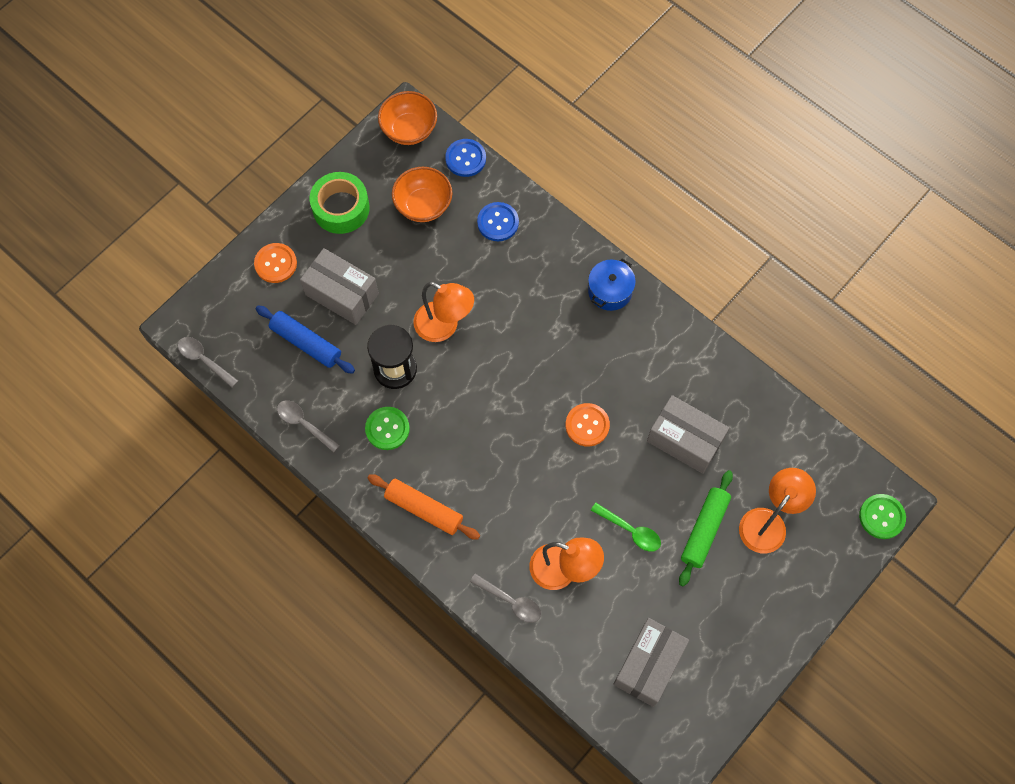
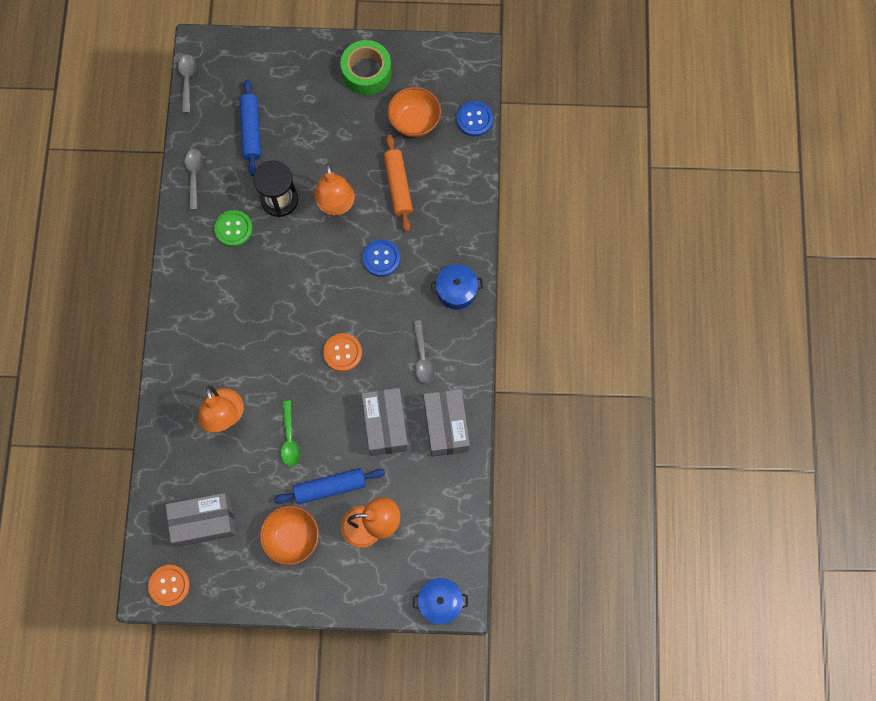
camera: 50 degrees right, 5 degrees up
orange button [254,243,297,283] -> orange button moved to [148,565,190,606]
grey box [300,248,379,325] -> grey box moved to [423,389,470,457]
orange rolling pin [368,474,480,540] -> orange rolling pin moved to [384,134,413,232]
orange bowl [378,91,437,145] -> orange bowl moved to [260,506,319,565]
grey spoon [470,574,541,623] -> grey spoon moved to [413,320,434,384]
blue button [477,202,519,241] -> blue button moved to [362,239,400,277]
green rolling pin [679,470,733,586] -> blue rolling pin [274,468,385,504]
green button [859,494,906,539] -> blue pot [413,578,468,625]

